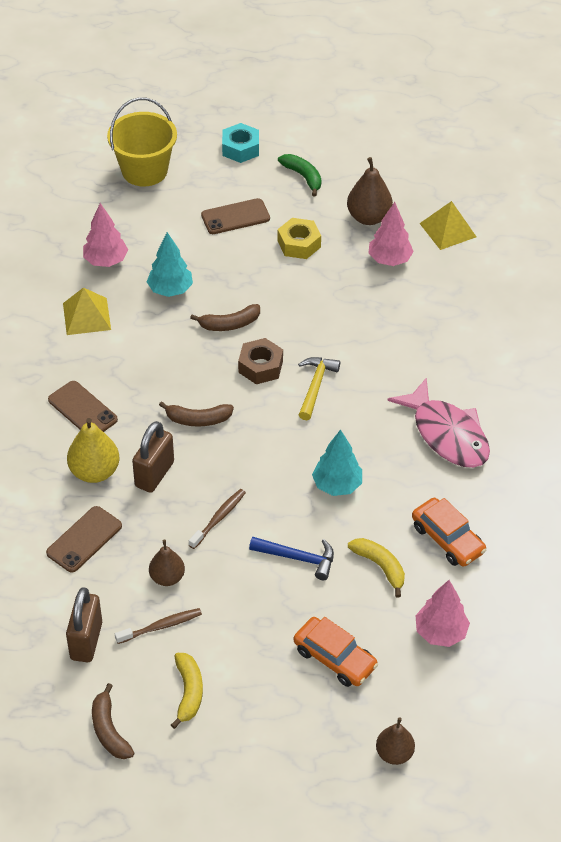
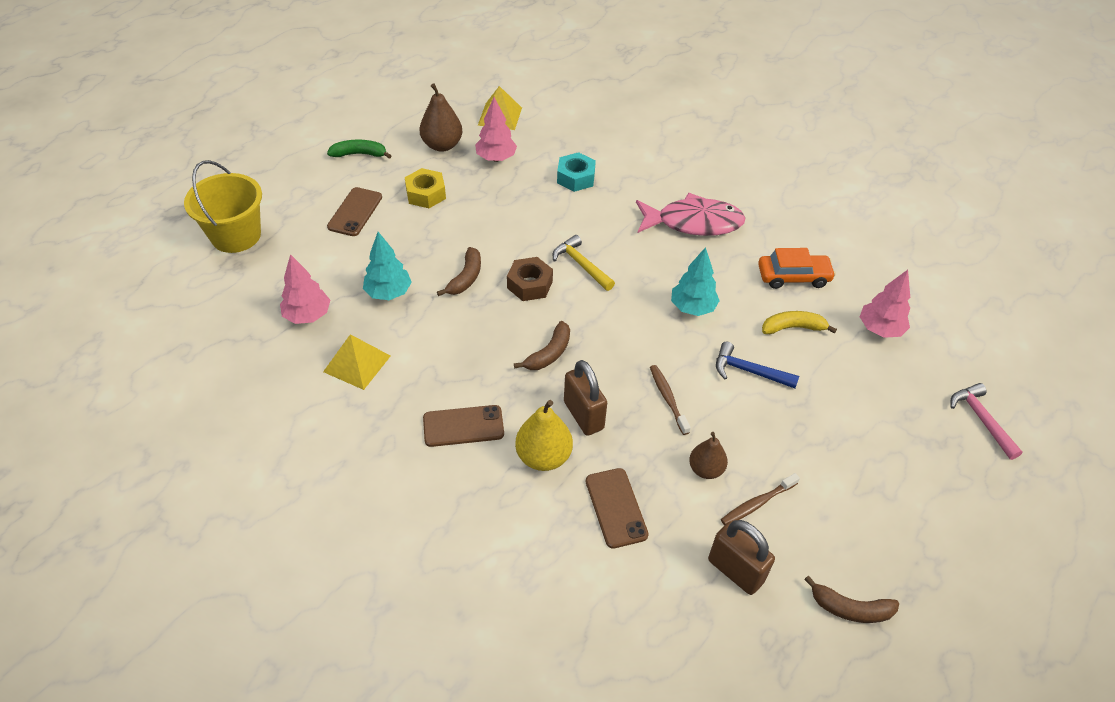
camera: 55 degrees left, 0 degrees up
brown toothbrush [115,608,202,644] -> brown toothbrush turned 135 degrees counterclockwise [721,473,800,525]
yellow banana [171,653,203,729] -> none
turquoise nut [222,123,259,163] -> turquoise nut moved to [557,152,596,192]
blue hammer [249,537,334,580] -> blue hammer turned 120 degrees counterclockwise [716,342,799,388]
orange car [294,617,378,687] -> none
brown pear [376,718,415,765] -> pink hammer [951,383,1022,460]

